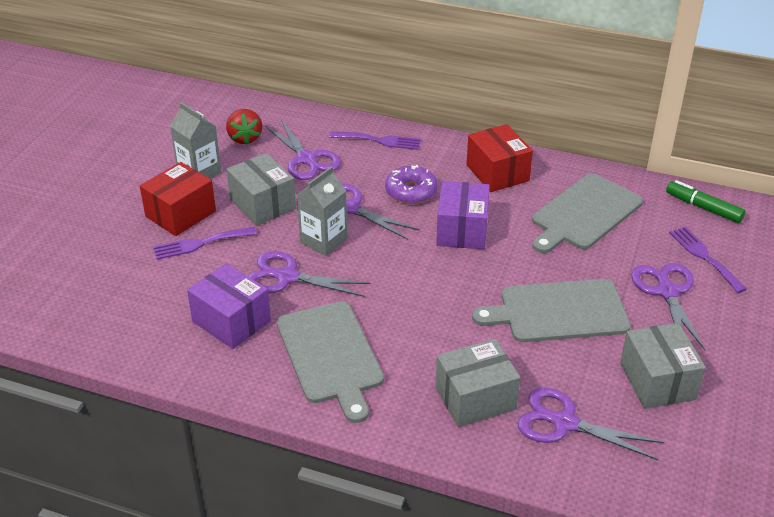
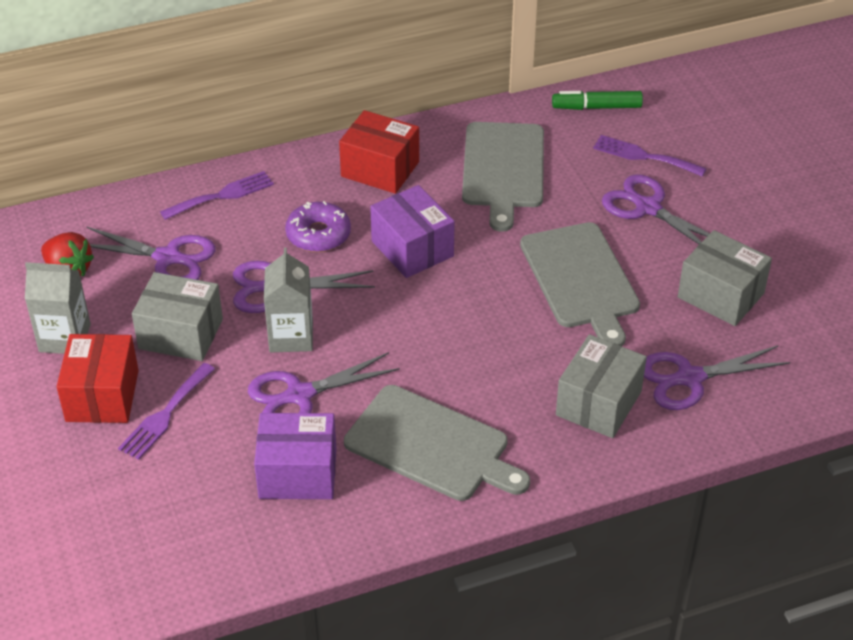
camera: 40 degrees left, 5 degrees up
grey cutting board [472,279,631,342] -> grey cutting board turned 60 degrees counterclockwise [520,222,640,346]

